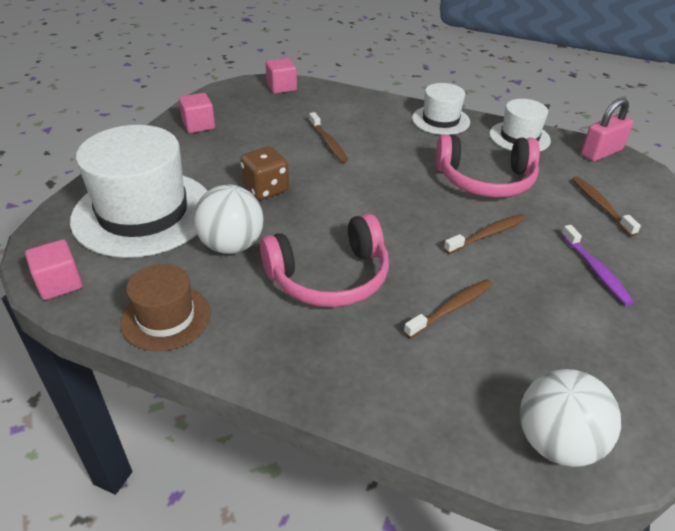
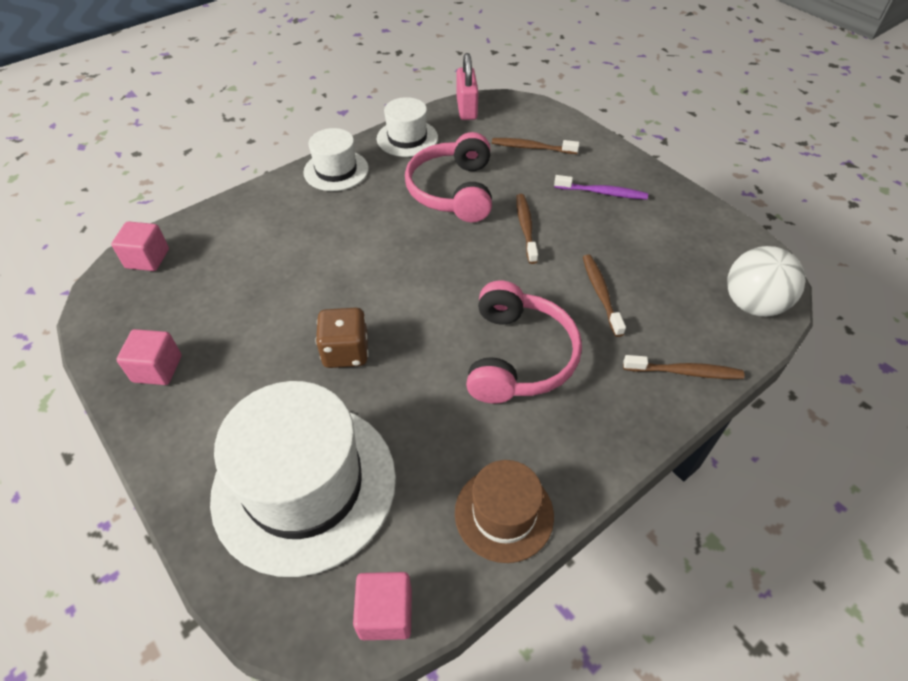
camera: 60 degrees left, 10 degrees up
white ball [194,185,264,254] -> none
brown toothbrush [309,112,348,163] -> brown toothbrush moved to [623,355,744,379]
pink headphones [436,134,540,198] -> pink headphones turned 150 degrees clockwise [405,132,492,222]

